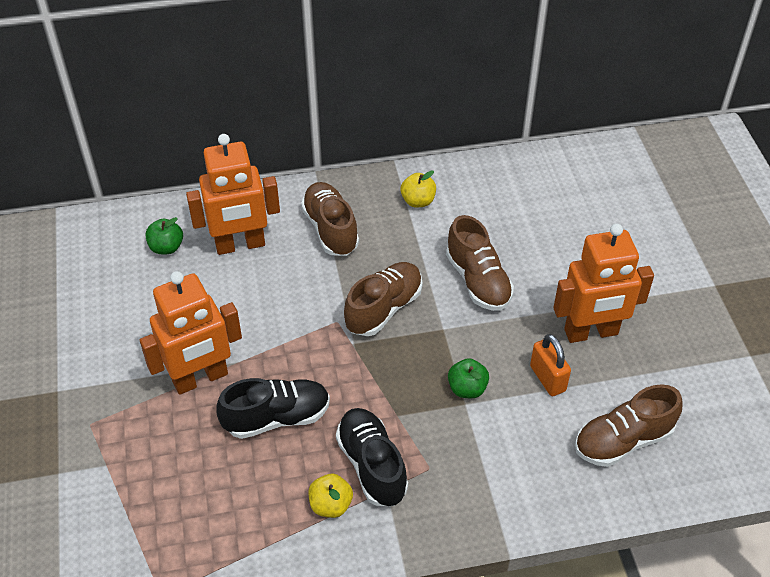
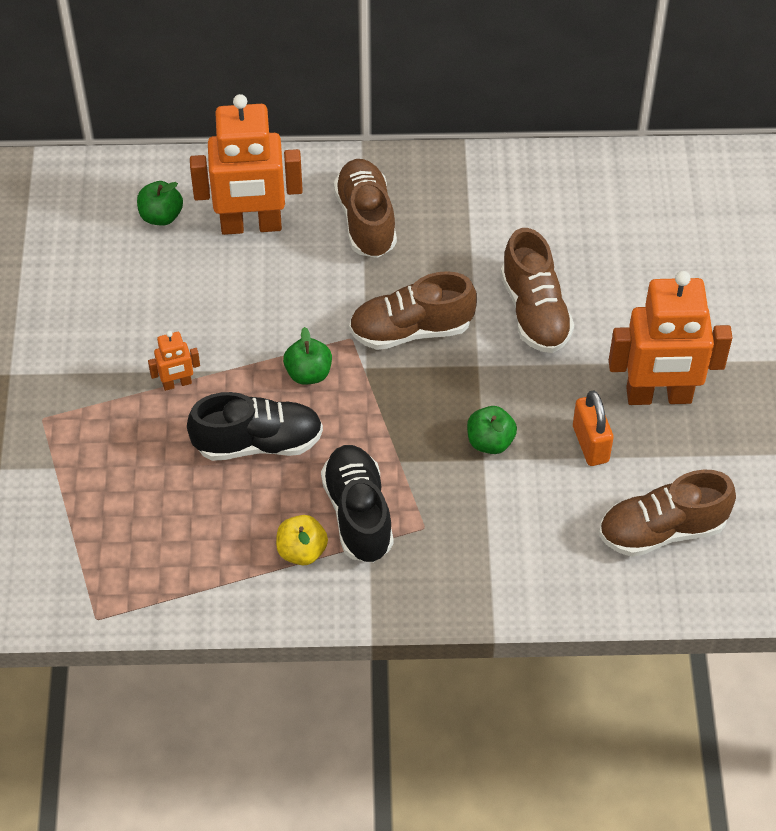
camera: 10 degrees right, 5 degrees up
orange robot [140,271,242,395] -> orange robot [148,331,200,391], size x0.44
brown shoe [344,262,423,336] -> brown shoe turned 150 degrees counterclockwise [349,271,477,350]
yellow apple [401,170,436,208] -> none
none -> green apple [283,327,332,385]

